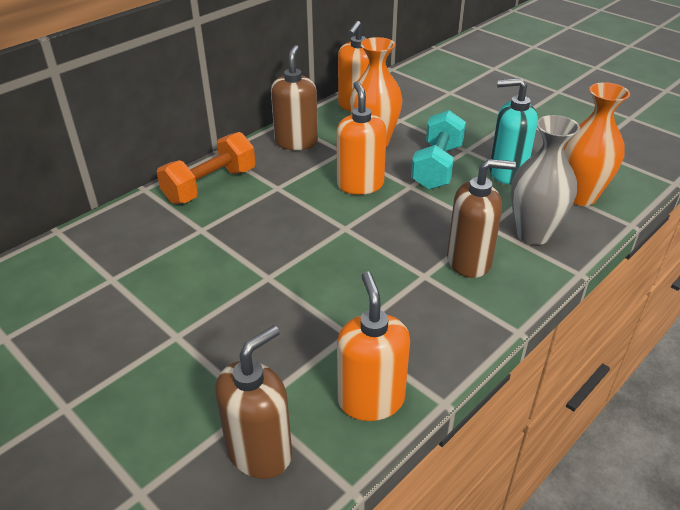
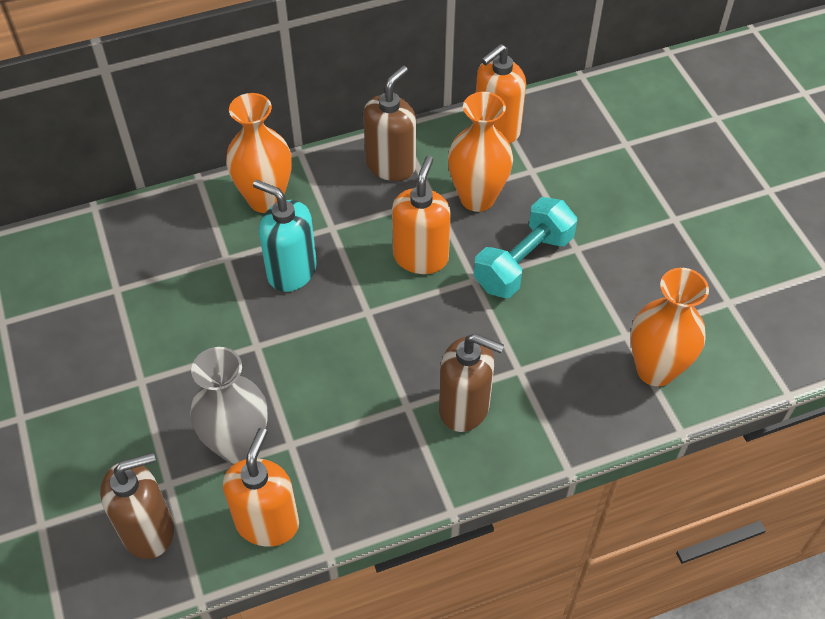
camera: 25 degrees right, 15 degrees up
orange dumbbell [157,132,255,204] -> orange vase [226,93,292,213]
turquoise soap dispenser [489,78,538,184] -> turquoise soap dispenser moved to [253,180,317,292]
grey vase [511,115,580,245] -> grey vase moved to [190,347,268,464]

